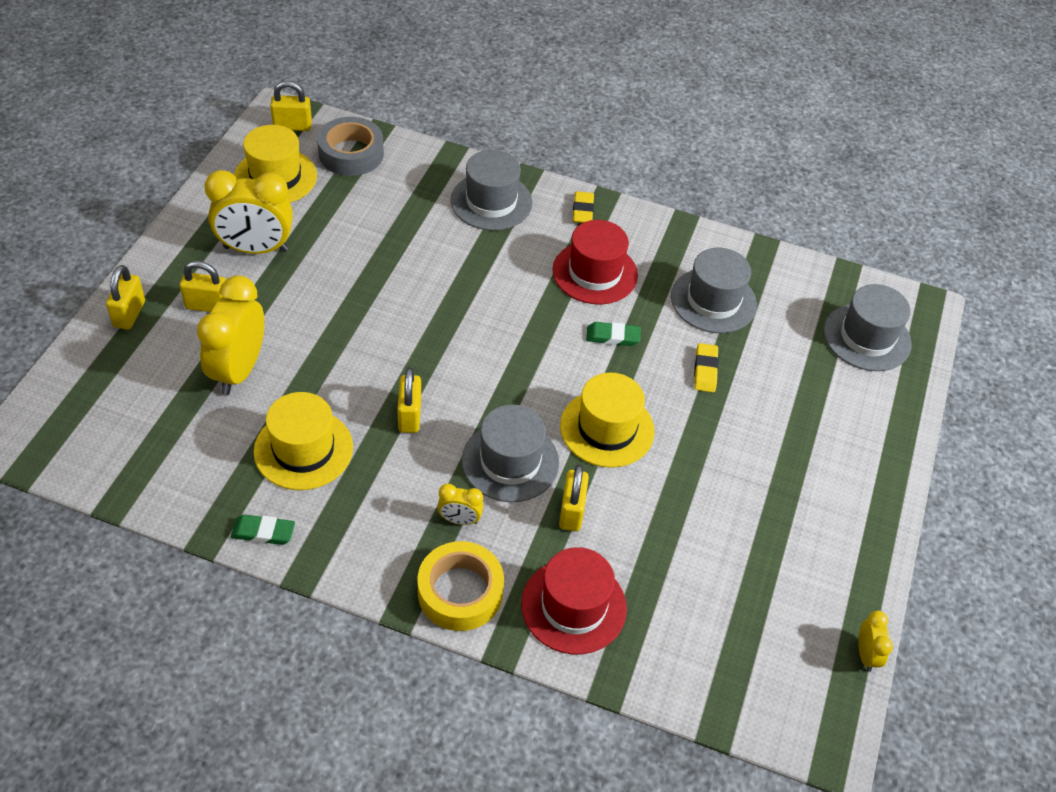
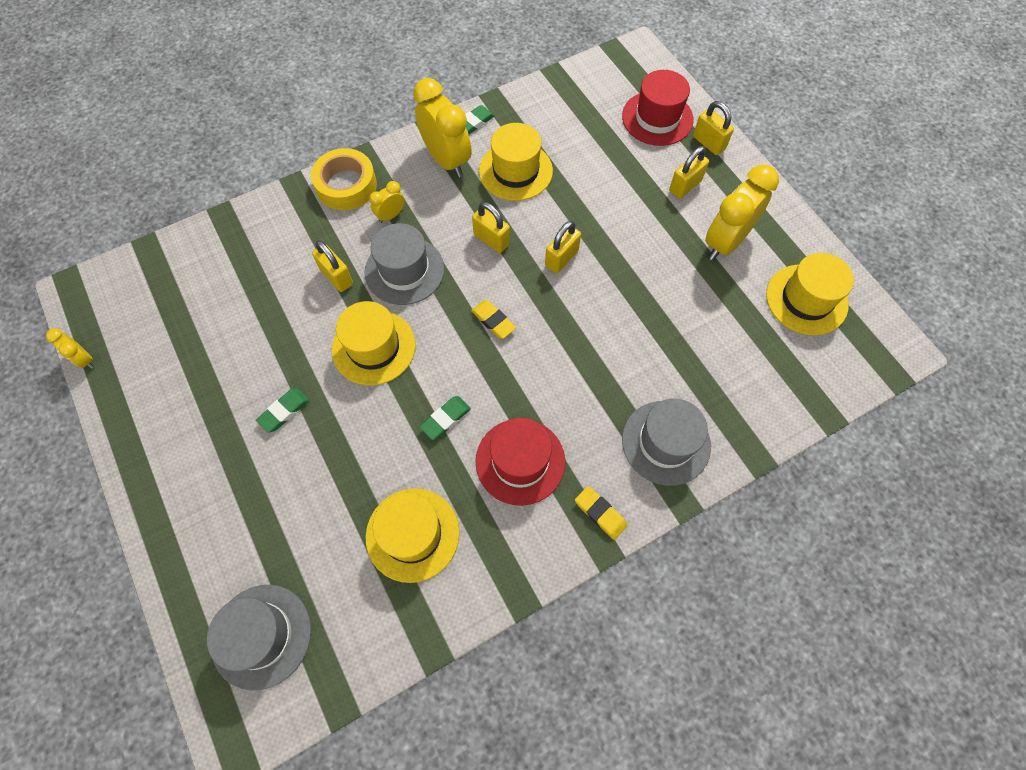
camera: 135 degrees right, 15 degrees up
yellow clock [197,275,264,395] -> yellow clock moved to [413,78,472,177]
yellow padlock [270,81,312,131] -> yellow padlock moved to [545,221,581,273]
grey tape [317,117,384,176] -> none
red hat [521,547,627,654] -> red hat moved to [622,70,694,146]
grey hat [671,248,757,333] -> yellow hat [366,488,459,583]
yellow eraser [694,343,719,392] -> yellow eraser moved to [471,300,516,339]
none -> green eraser [256,388,310,433]

